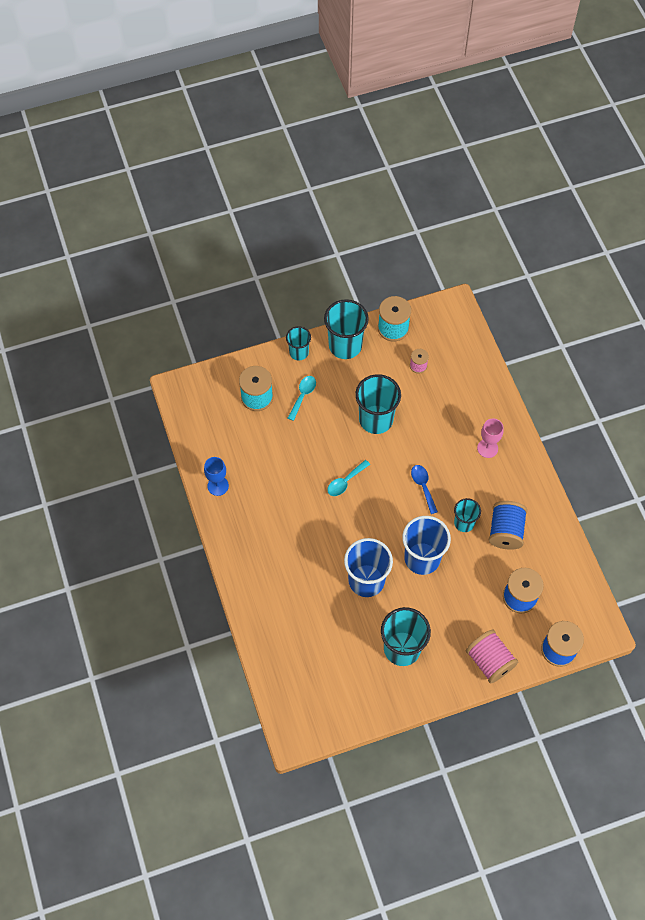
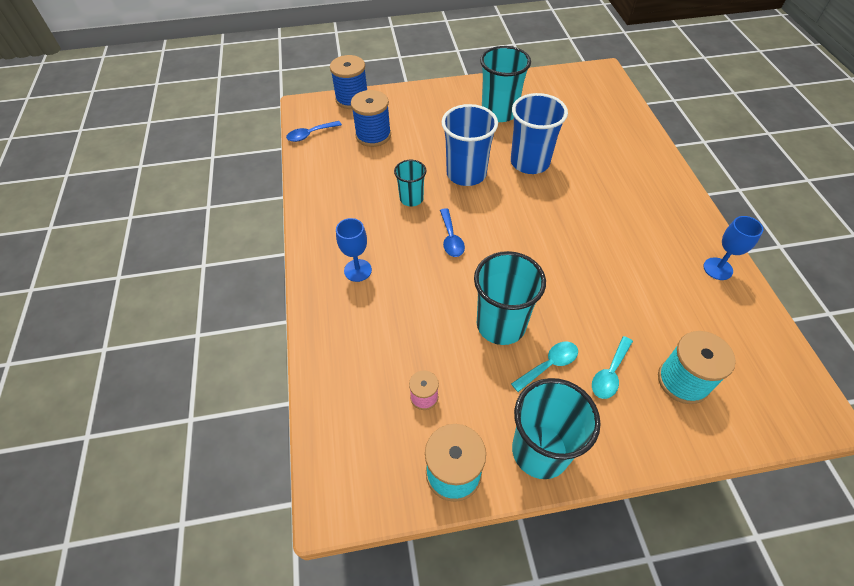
camera: 170 degrees left, 10 degrees down
turquoise cup [286,326,311,361] -> none
turquoise spoon [327,460,370,496] -> turquoise spoon moved to [511,342,578,392]
pink spool [466,629,518,683] -> none
pink goblet [477,418,503,458] -> blue goblet [336,218,372,282]
blue spool [489,501,527,550] -> none
none -> blue spoon [286,121,342,142]

